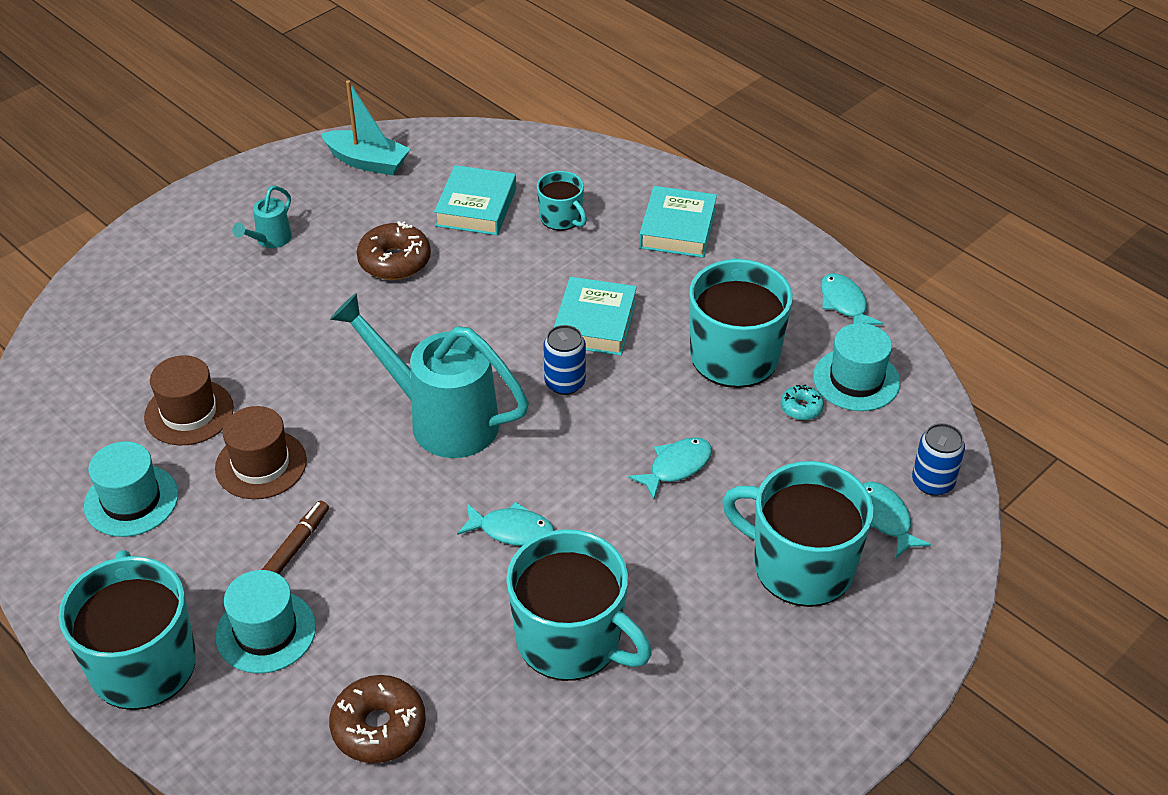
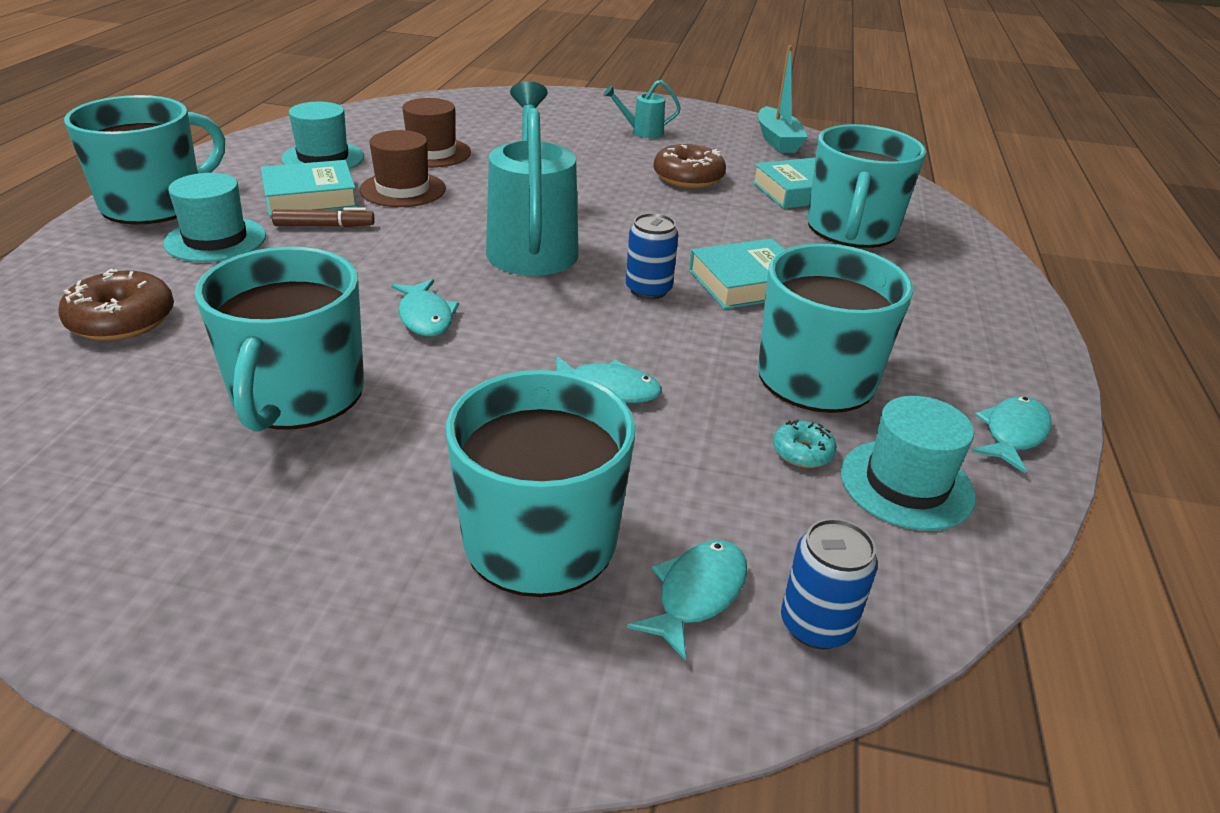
camera: 55 degrees right, 10 degrees down
turquoise mug [537,171,587,231] -> turquoise mug [808,124,926,248], size x1.95
turquoise book [639,186,717,258] -> turquoise book moved to [261,160,358,216]

